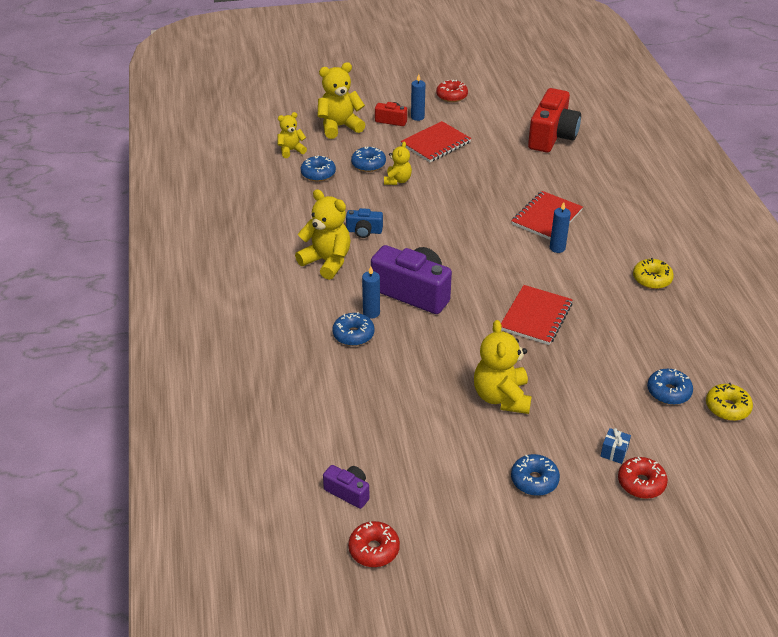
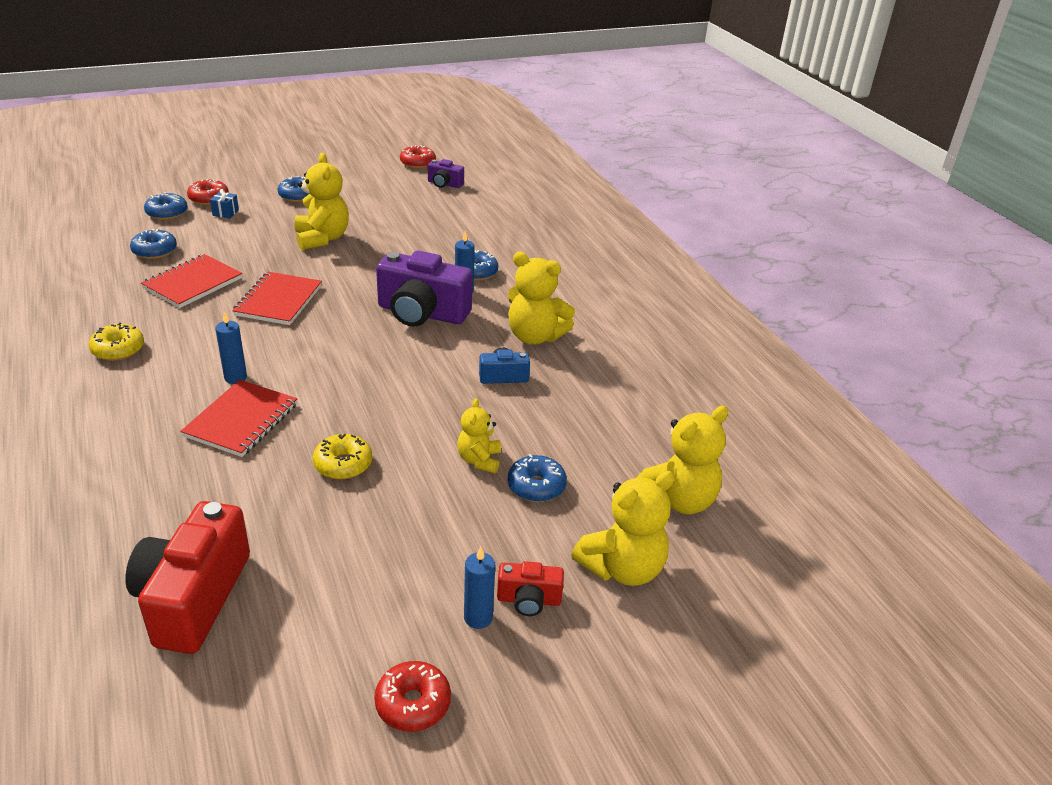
camera: 165 degrees right, 5 degrees down
yellow teddy bear [278,112,307,158] -> yellow teddy bear [636,406,728,514], size x1.69
blue donut [301,156,336,182] -> blue donut moved to [144,192,188,220]
red notebook [401,121,471,162] -> red notebook moved to [141,254,242,308]
yellow donut [706,383,753,421] -> yellow donut moved to [313,434,372,479]

